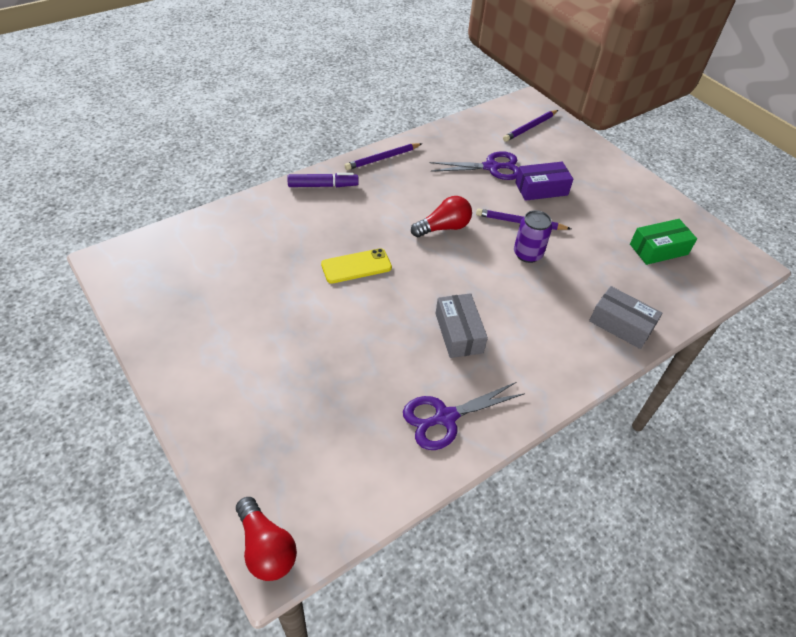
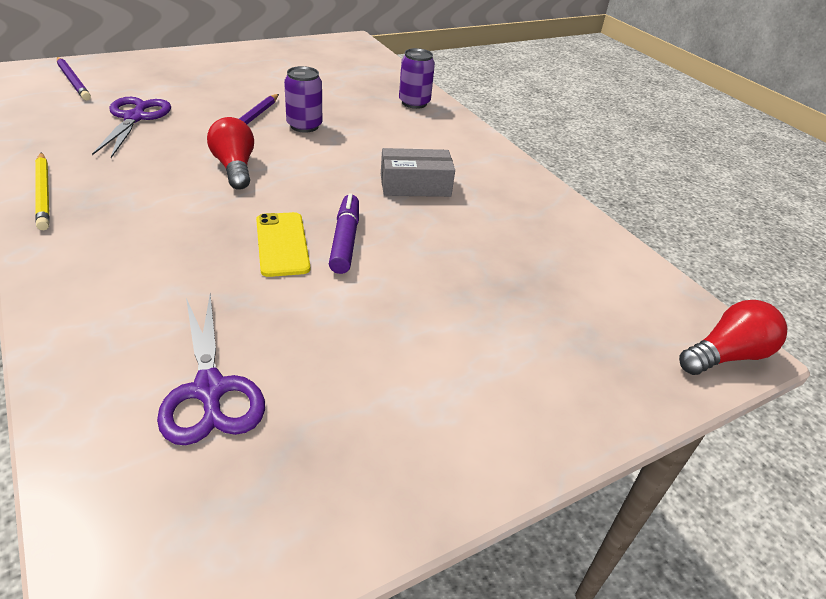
camera: 85 degrees left, 10 degrees down
purple marker [287,173,359,187] -> purple marker moved to [329,193,359,274]
purple pencil [344,143,422,170] -> yellow pencil [35,152,50,230]
purple scissors [403,382,525,450] -> purple scissors moved to [157,294,265,445]
purple box [515,162,573,201] -> none
grey box [589,286,663,349] -> purple can [399,48,435,109]
green box [630,219,697,265] -> none

